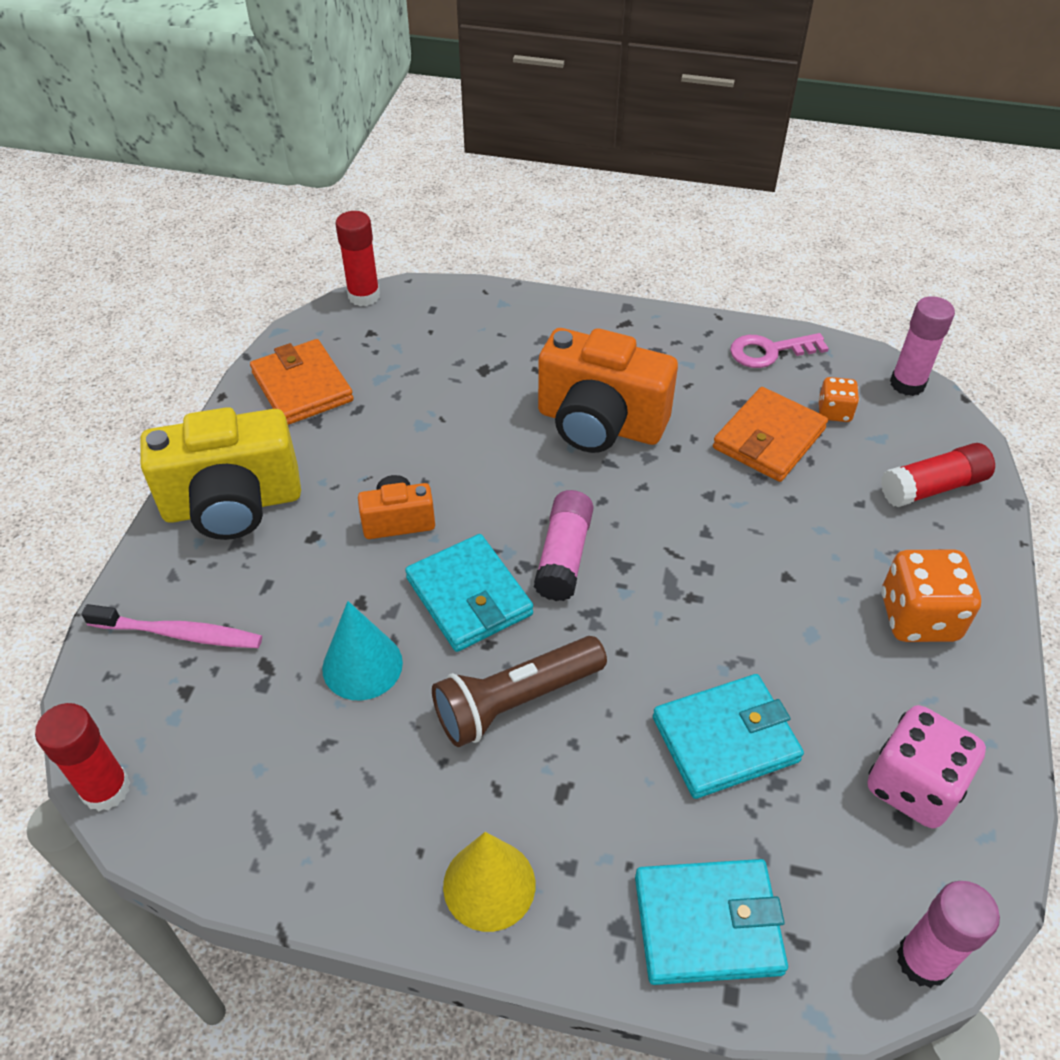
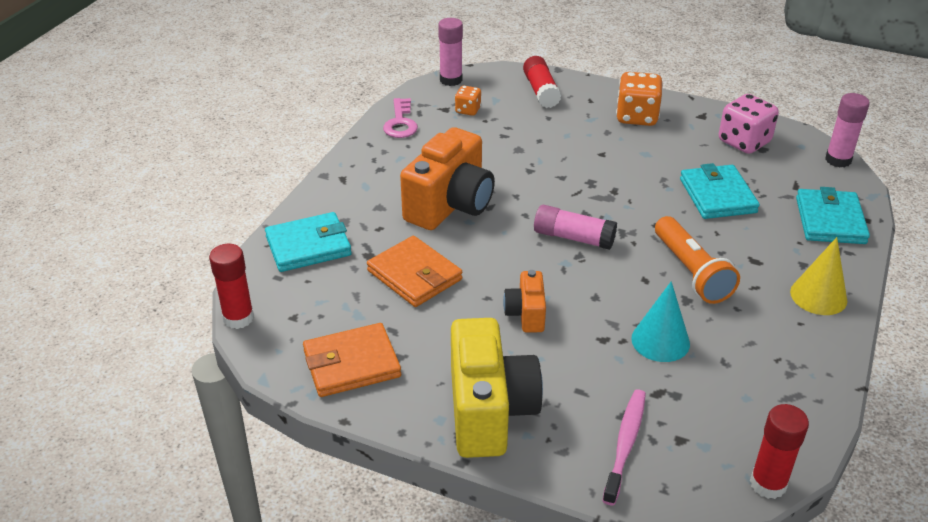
camera: 80 degrees left, 10 degrees down
turquoise wallet [405,534,533,652] -> turquoise wallet moved to [265,212,352,272]
brown flashlight [432,636,607,747] -> orange flashlight [655,216,740,304]
orange wallet [713,387,828,482] -> orange wallet moved to [367,236,462,307]

